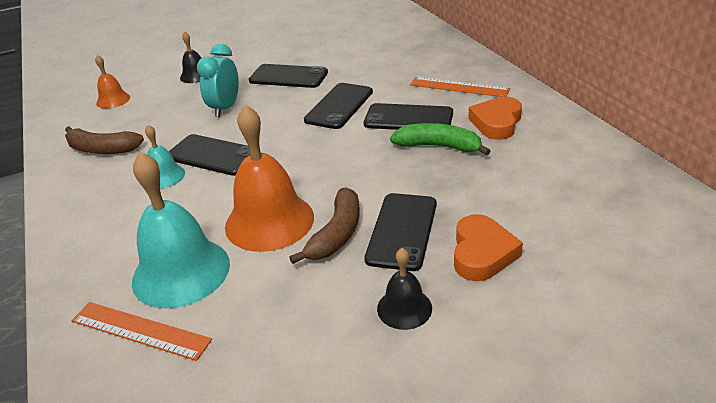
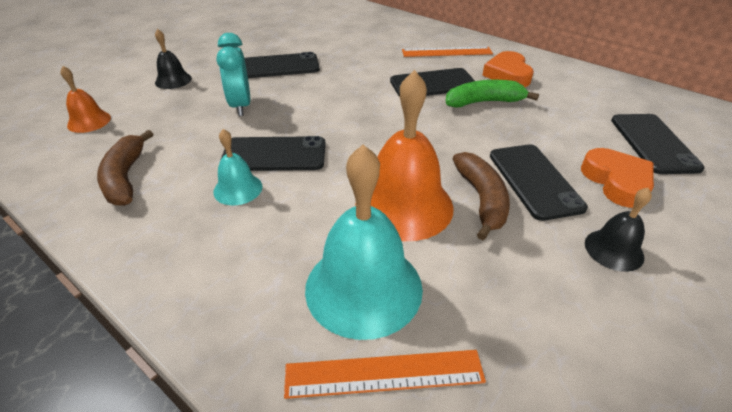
camera: 30 degrees left, 5 degrees up
brown banana [65,126,144,154] -> brown banana turned 90 degrees clockwise [97,130,153,206]
black phone [304,83,373,129] -> black phone moved to [611,114,705,174]

